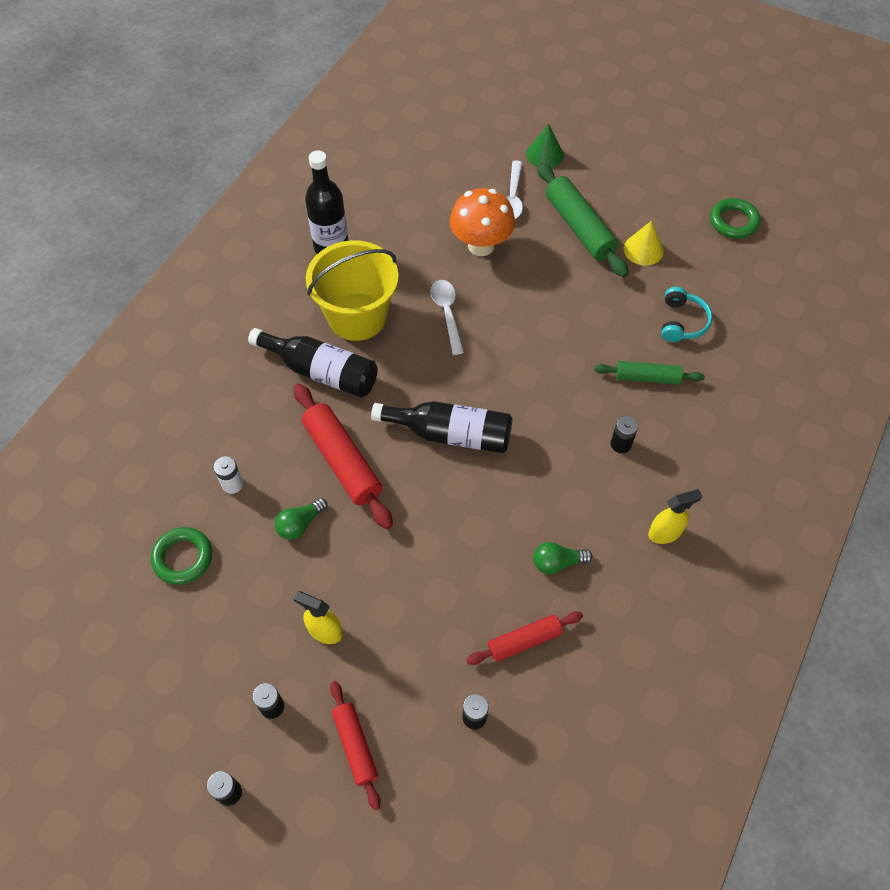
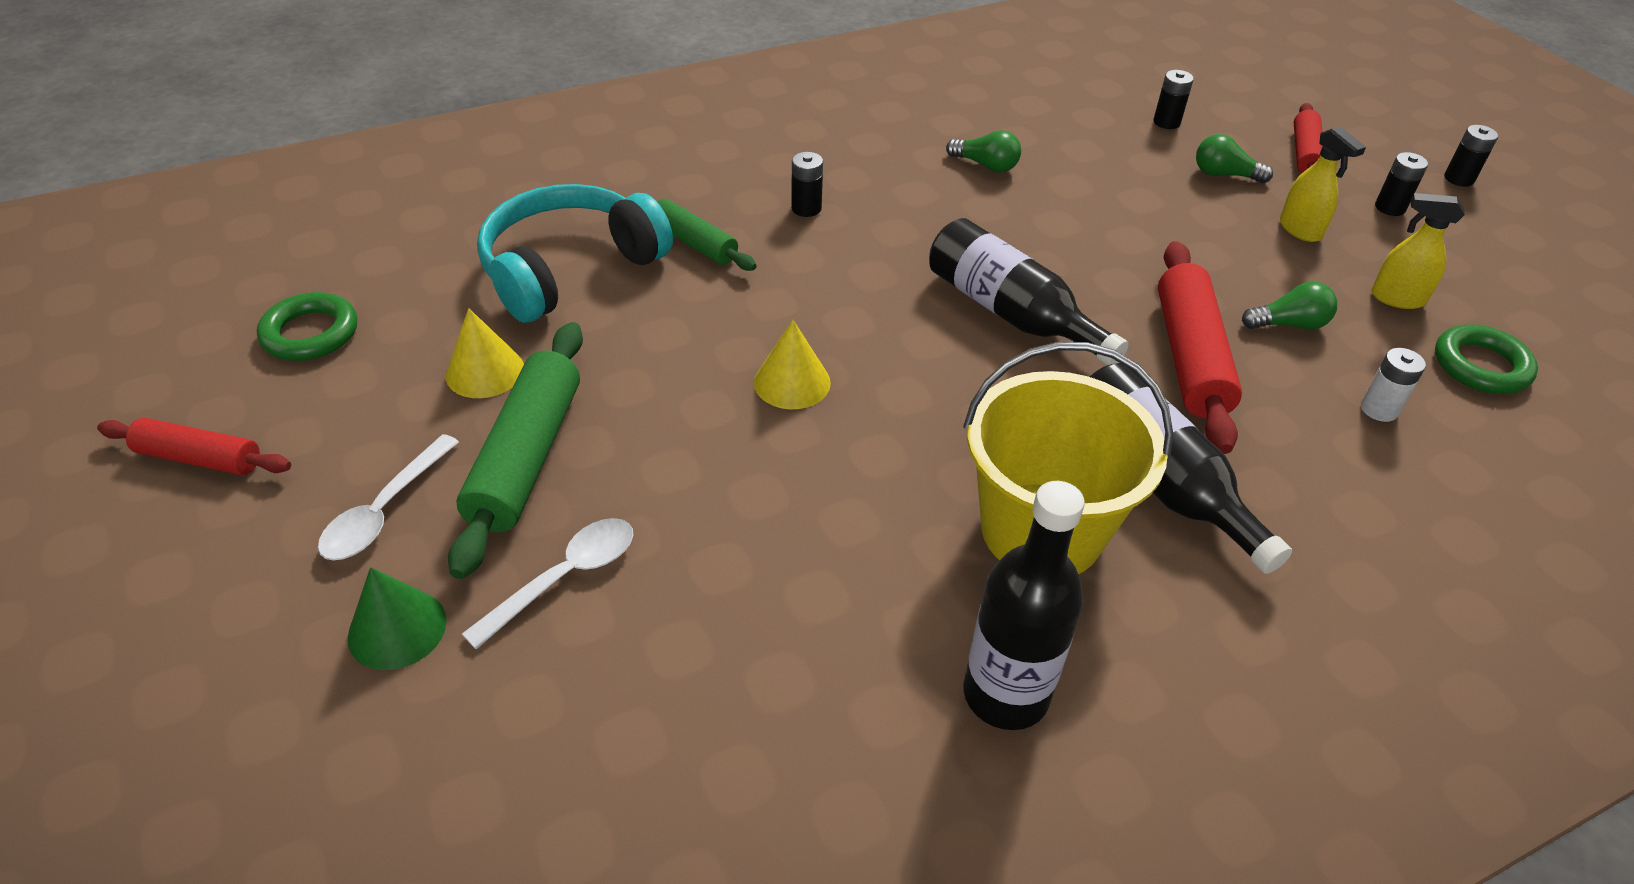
camera: 145 degrees left, 15 degrees down
white spoon [430,280,464,355] -> white spoon moved to [318,434,459,560]
orange mushroom [450,188,515,256] -> none
red rolling pin [467,612,583,665] -> red rolling pin moved to [97,418,291,475]
yellow spray bottle [648,489,702,544] -> yellow spray bottle moved to [1371,193,1465,309]
turquoise headphones [661,287,713,342] -> turquoise headphones [477,184,673,323], size x1.88
none -> yellow cone [754,320,831,409]
none -> green light bulb [1196,134,1273,183]

